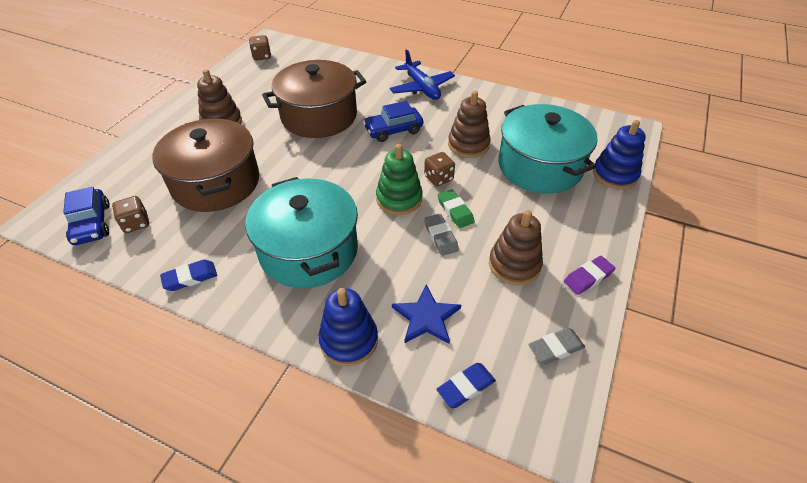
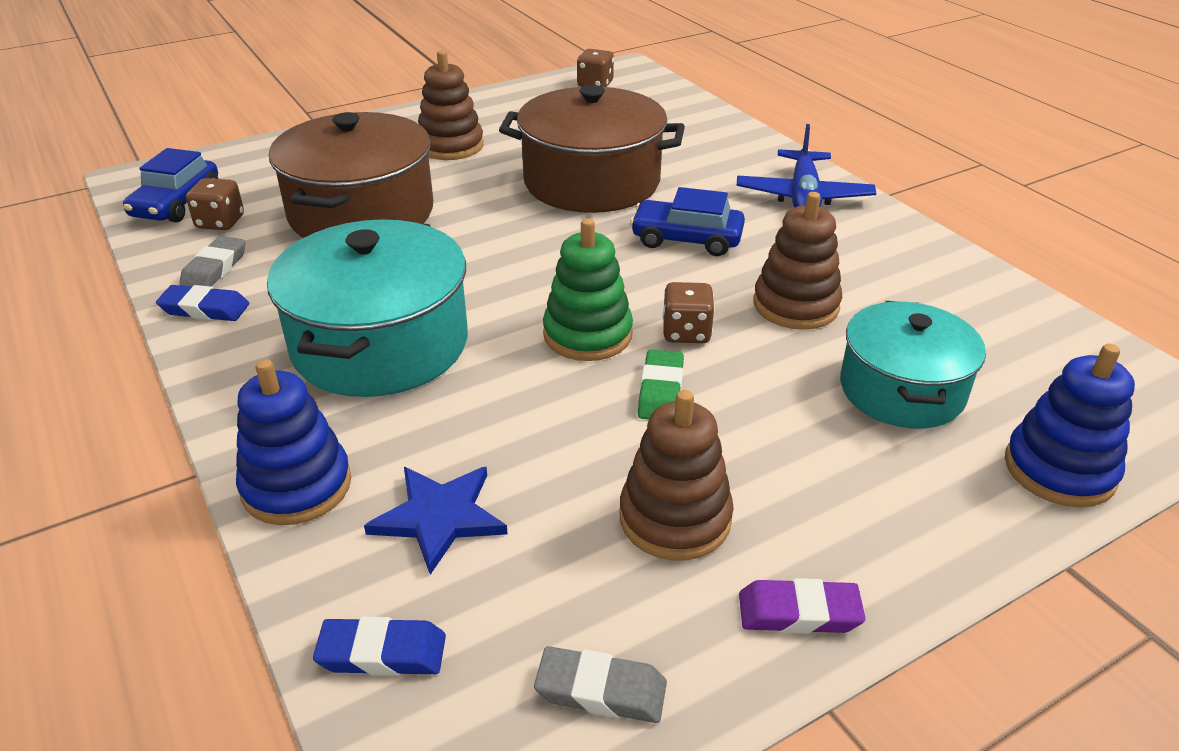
camera: 35 degrees right, 10 degrees down
grey eraser [424,214,459,256] -> grey eraser moved to [179,236,245,287]
turquoise pot [498,104,597,194] -> turquoise pot [840,301,986,429], size x0.66

